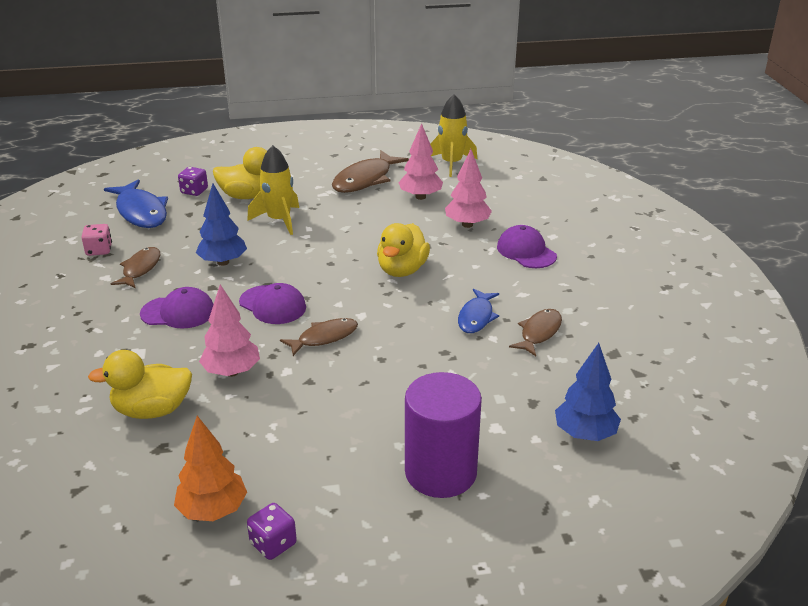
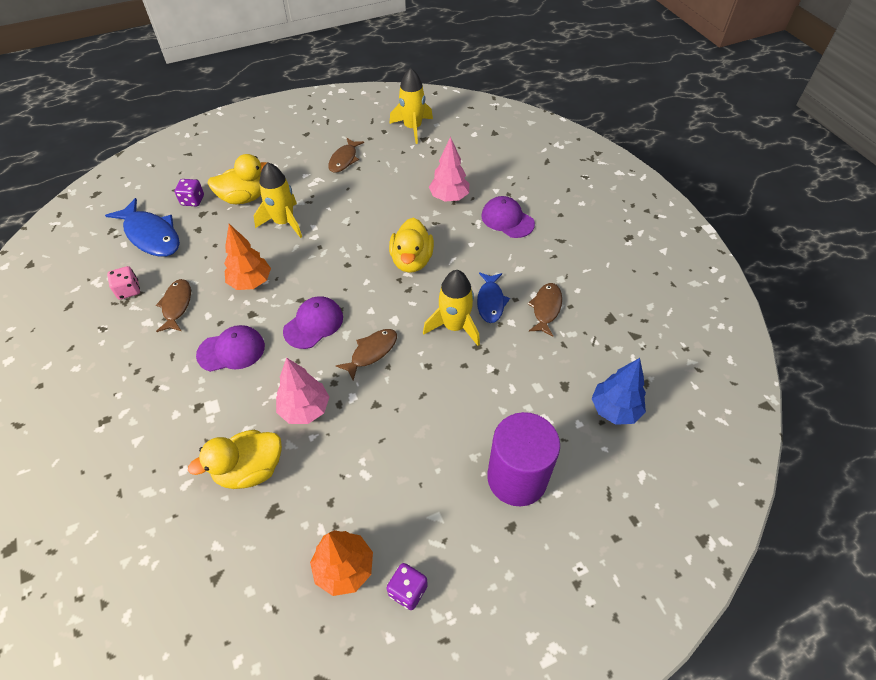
camera: 15 degrees left, 20 degrees up
blue tree [196,184,247,266] -> orange tree [224,224,271,290]
purple cap [239,283,306,324] -> purple cap turned 75 degrees counterclockwise [283,296,343,349]
brown fish [332,150,409,193] -> brown fish [328,138,364,173], size x0.62
pink tree [398,123,443,200] -> none
none -> yellow rocket [423,270,480,346]

